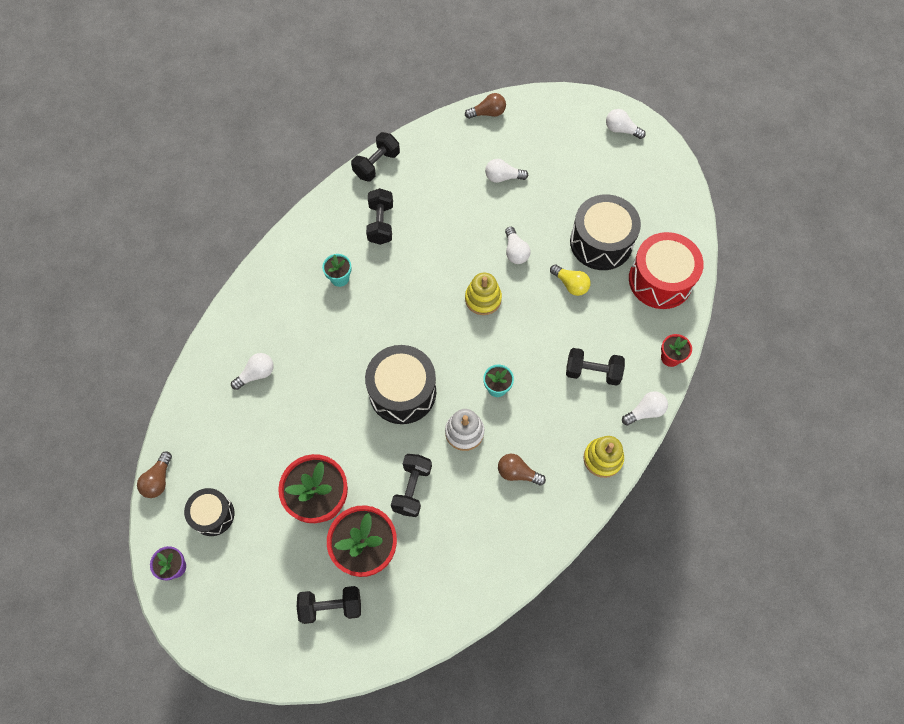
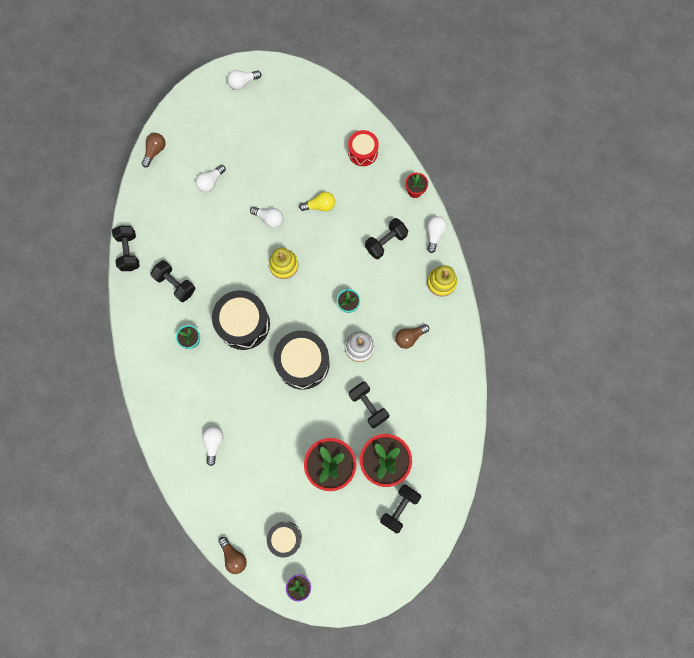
camera: 50 degrees left, 10 degrees up
black drum [570,194,641,270] -> black drum moved to [212,290,270,350]
red drum [629,232,704,309] -> red drum [348,130,379,166], size x0.59

